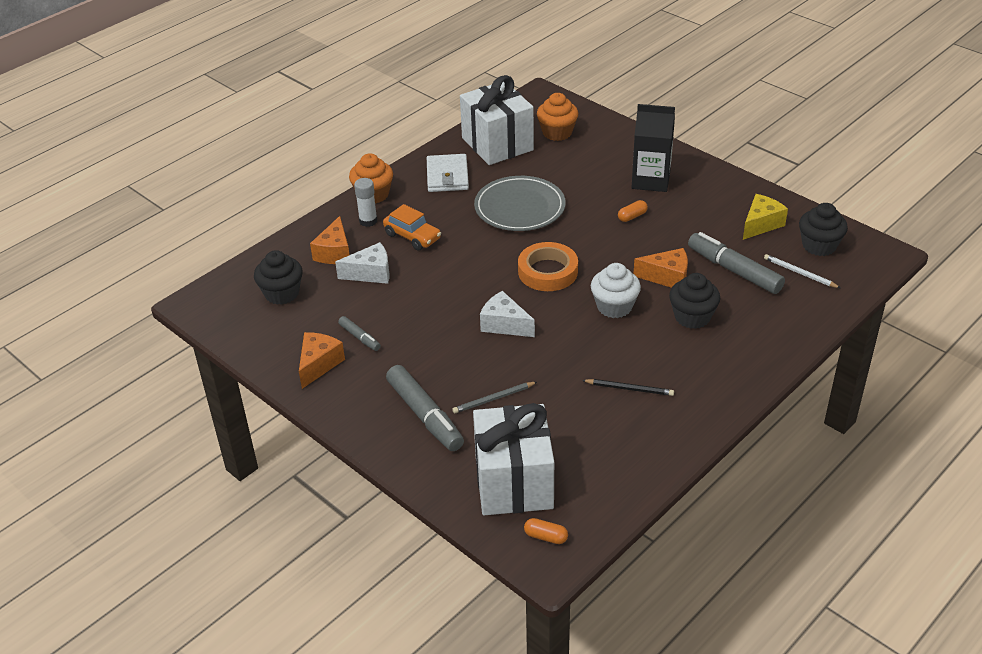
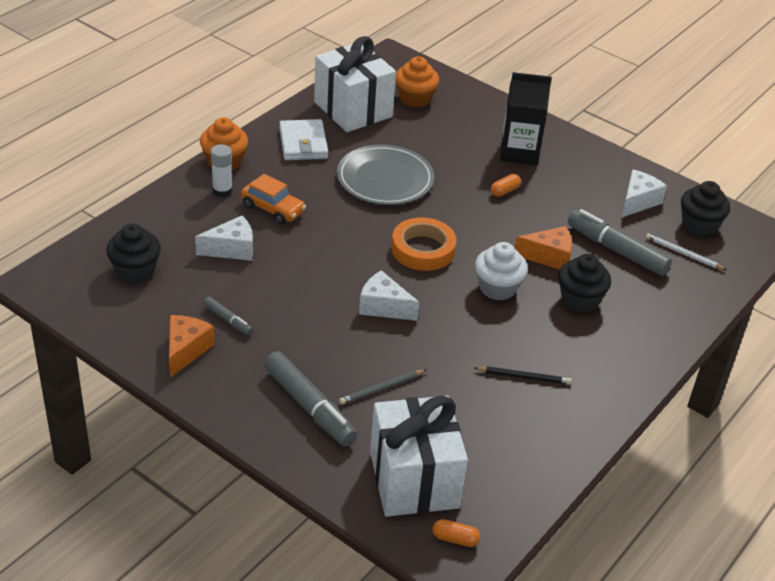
camera: 10 degrees left, 0 degrees up
orange cheese [310,216,349,264] -> none
yellow cheese [743,194,788,240] -> white cheese [621,169,667,218]

